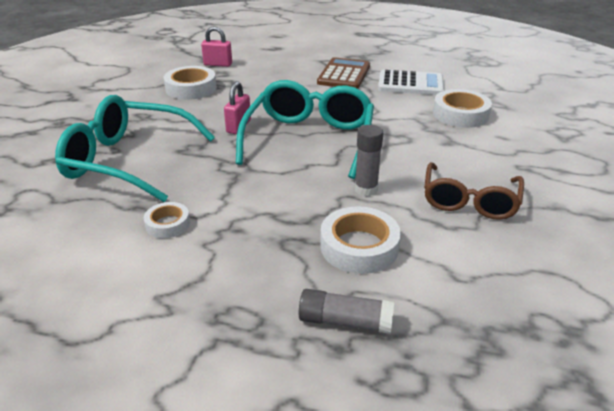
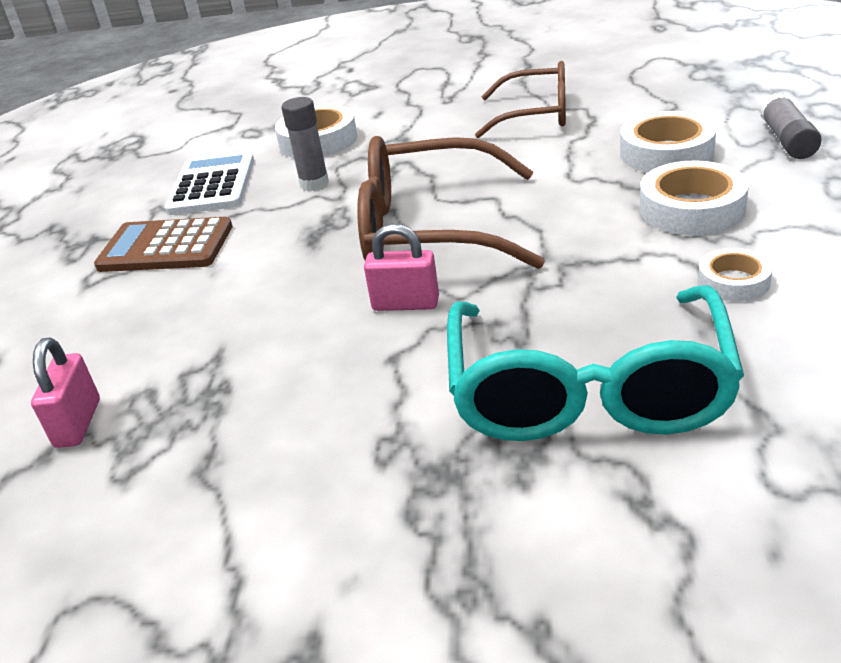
camera: 95 degrees left, 0 degrees up
white tape [164,66,217,100] -> white tape moved to [640,161,749,235]
turquoise glasses [236,80,374,179] -> brown glasses [357,136,545,269]
grey glue stick [354,125,383,196] -> grey glue stick moved to [282,97,329,191]

